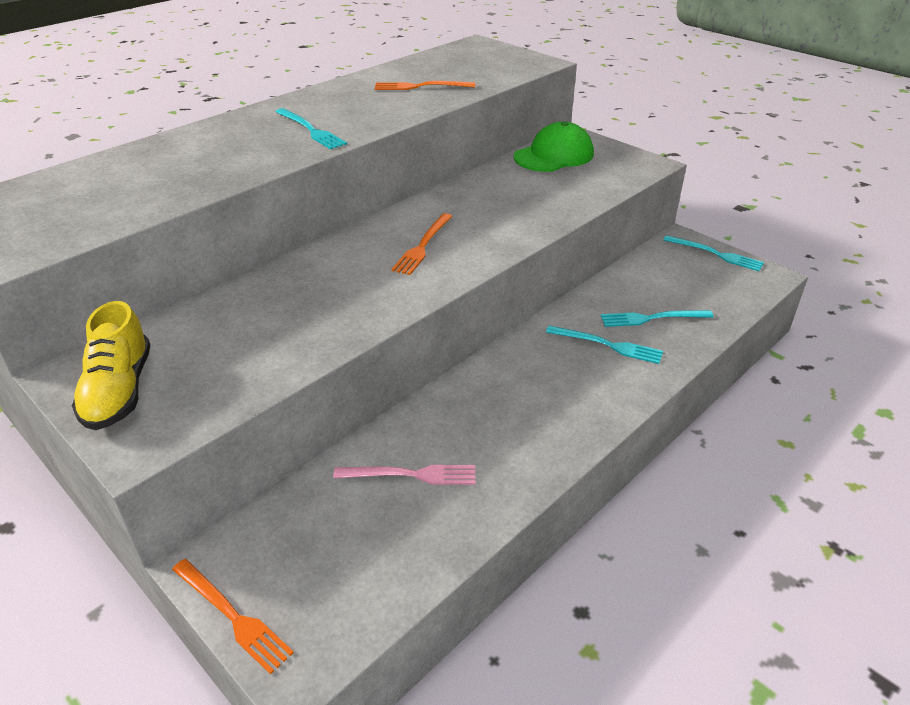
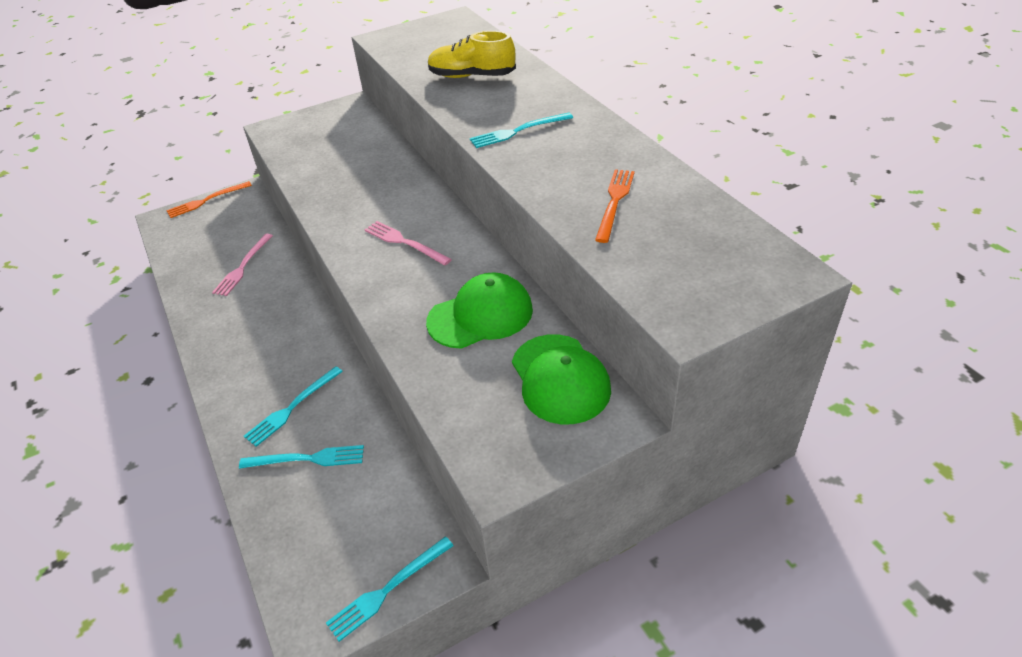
camera: 110 degrees right, 5 degrees up
yellow shoe [72,301,151,430] -> yellow shoe moved to [428,31,516,78]
orange fork [391,213,452,275] -> pink fork [364,221,452,265]
turquoise fork [601,310,713,327] -> turquoise fork turned 75 degrees clockwise [239,445,364,469]
none -> green cap [426,272,533,349]

